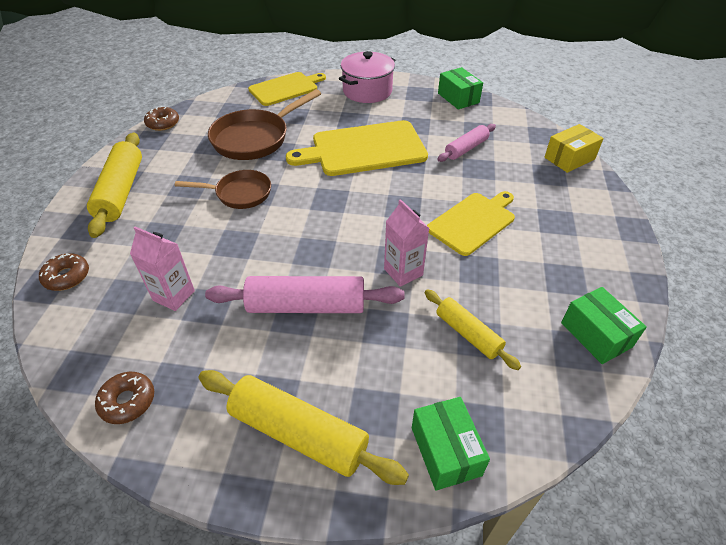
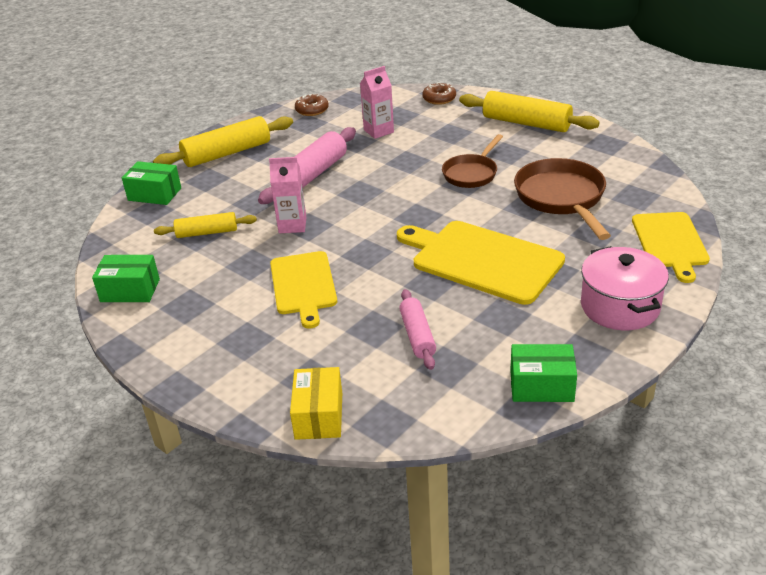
camera: 125 degrees right, 10 degrees down
brown donut [144,106,179,131] -> none
yellow cutting board [286,120,428,176] -> yellow cutting board turned 75 degrees counterclockwise [397,221,565,305]

